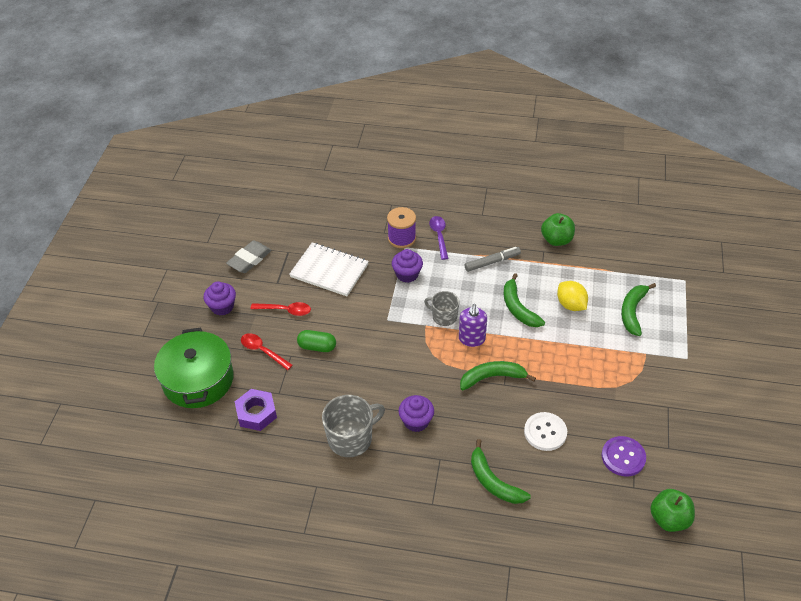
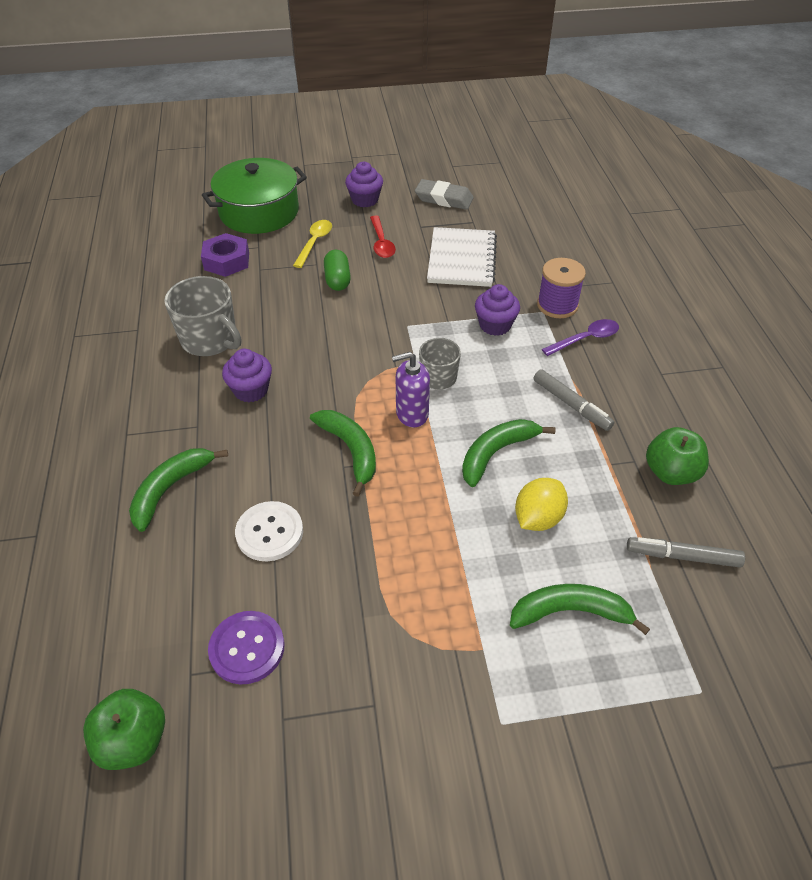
camera: 70 degrees right, 0 degrees up
red spoon [241,333,293,370] -> yellow spoon [293,220,332,268]
none -> grey marker [627,537,745,568]

